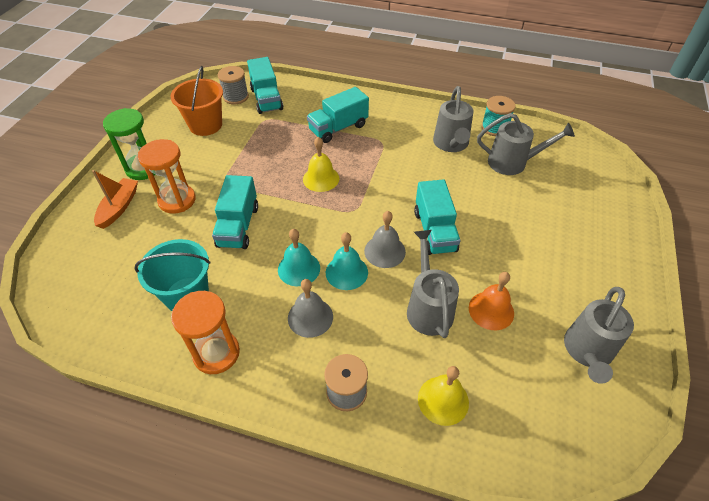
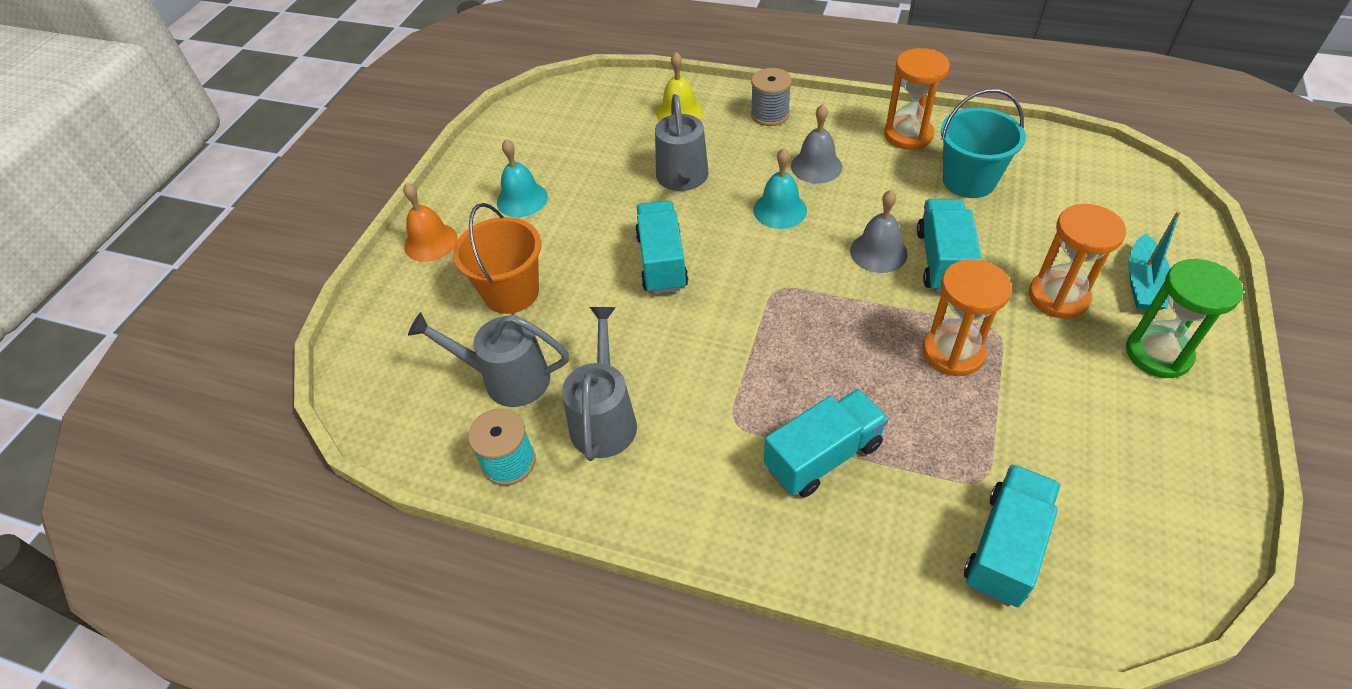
camera: 175 degrees left, 0 degrees up
orange boat [92,170,138,229] -> turquoise boat [1128,211,1180,310]
orange bucket [170,66,223,136] -> orange bucket moved to [453,203,541,314]
grey spool [218,66,249,104] -> none
turquoise truck [247,57,284,114] -> turquoise truck turned 45 degrees clockwise [964,464,1060,607]
turquoise bell [278,229,320,286] -> turquoise bell moved to [497,139,548,217]
yellow bell [303,137,339,192] -> none
grey bell [364,211,406,268] -> grey bell moved to [850,190,908,273]
orange bell [469,272,514,330] -> orange bell moved to [403,183,458,262]
grey watering can [564,287,634,384] -> none
none -> orange hourglass [923,259,1012,376]

